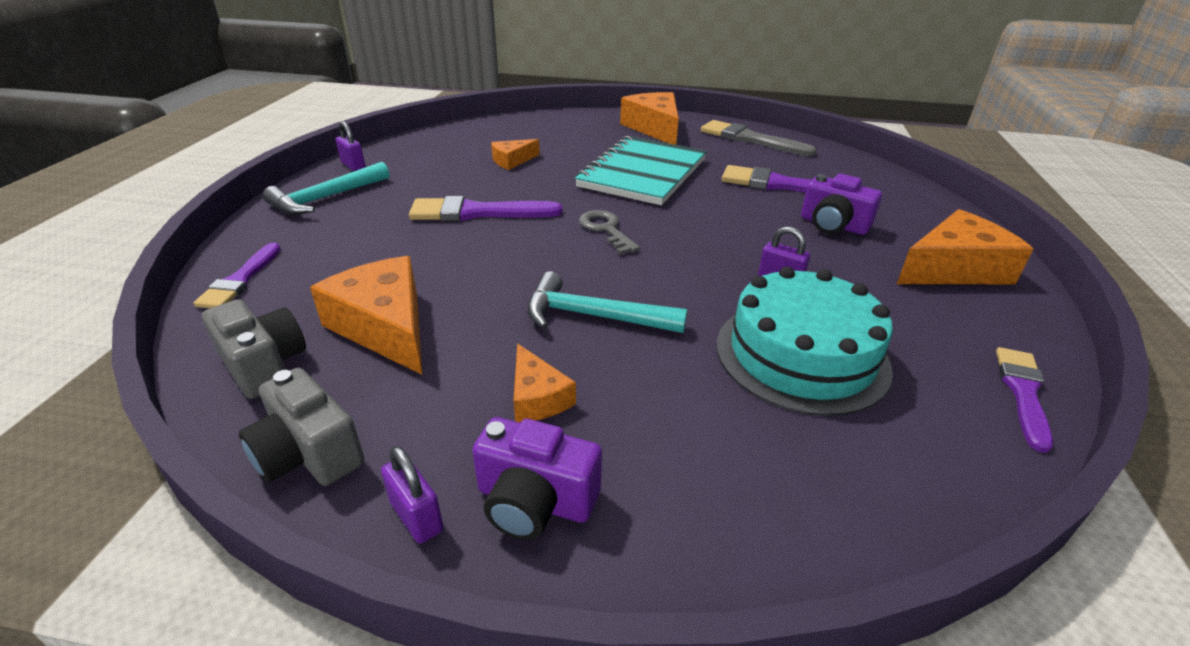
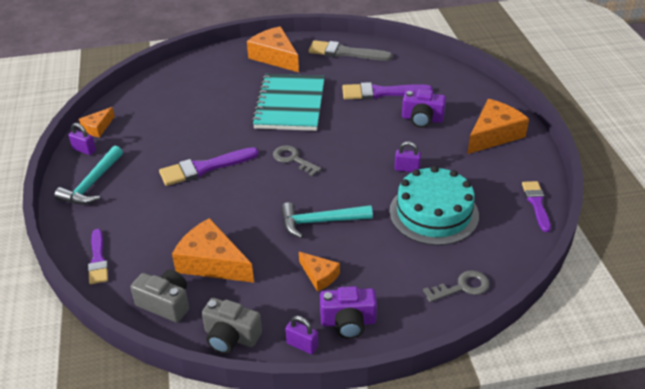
camera: 20 degrees left, 5 degrees up
orange cheese [491,139,540,170] -> orange cheese moved to [79,107,115,137]
none -> grey key [423,270,490,302]

